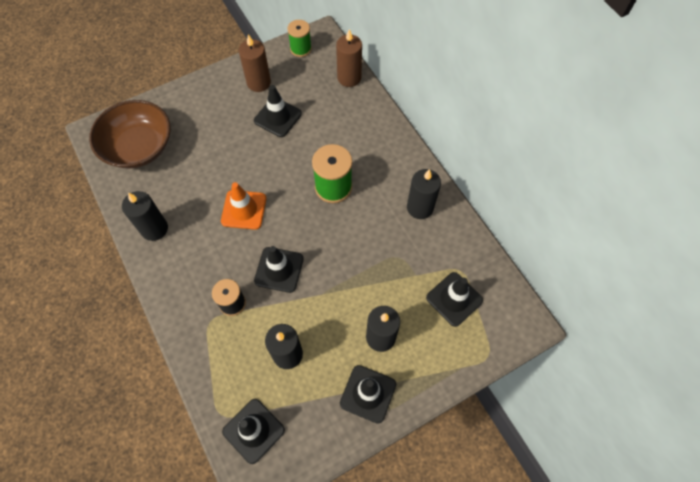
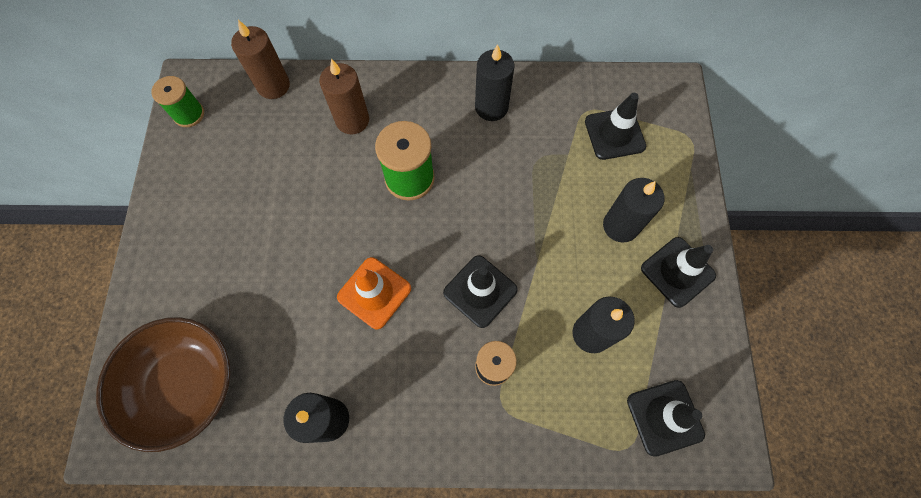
camera: 60 degrees left, 5 degrees up
brown candle [239,34,271,92] -> brown candle moved to [319,59,369,134]
black traffic cone [254,85,302,137] -> none

